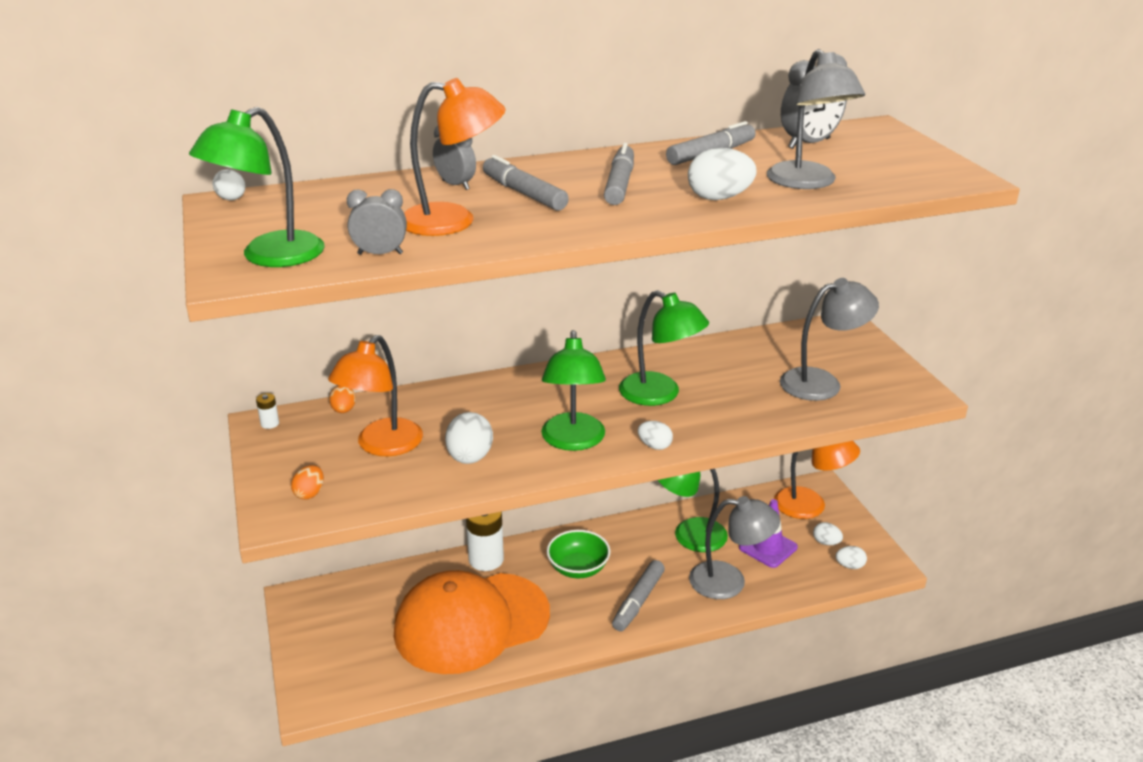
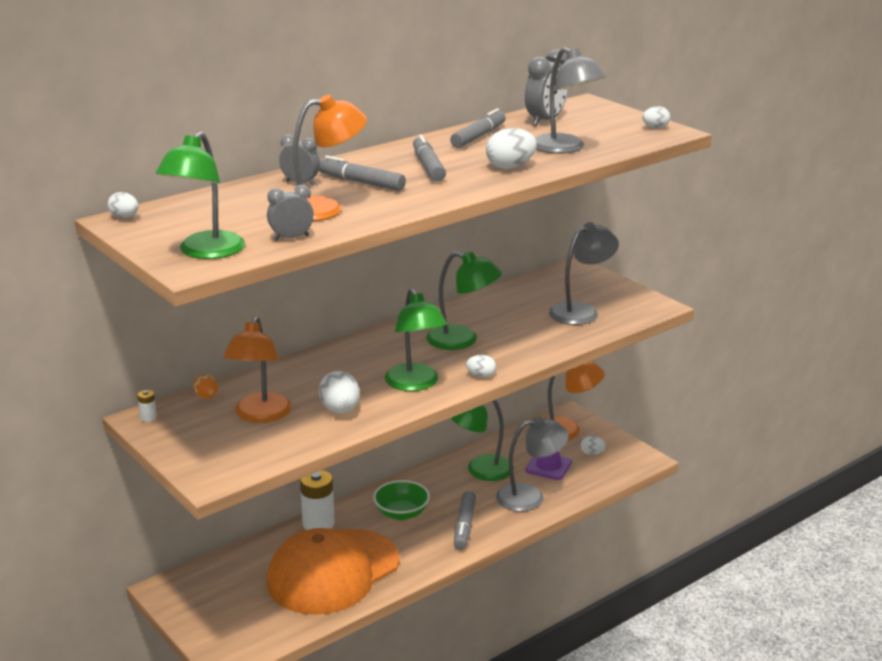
camera: 20 degrees left, 5 degrees down
orange egg [291,465,324,499] -> none
white egg [836,546,867,569] -> white egg moved to [642,106,670,128]

